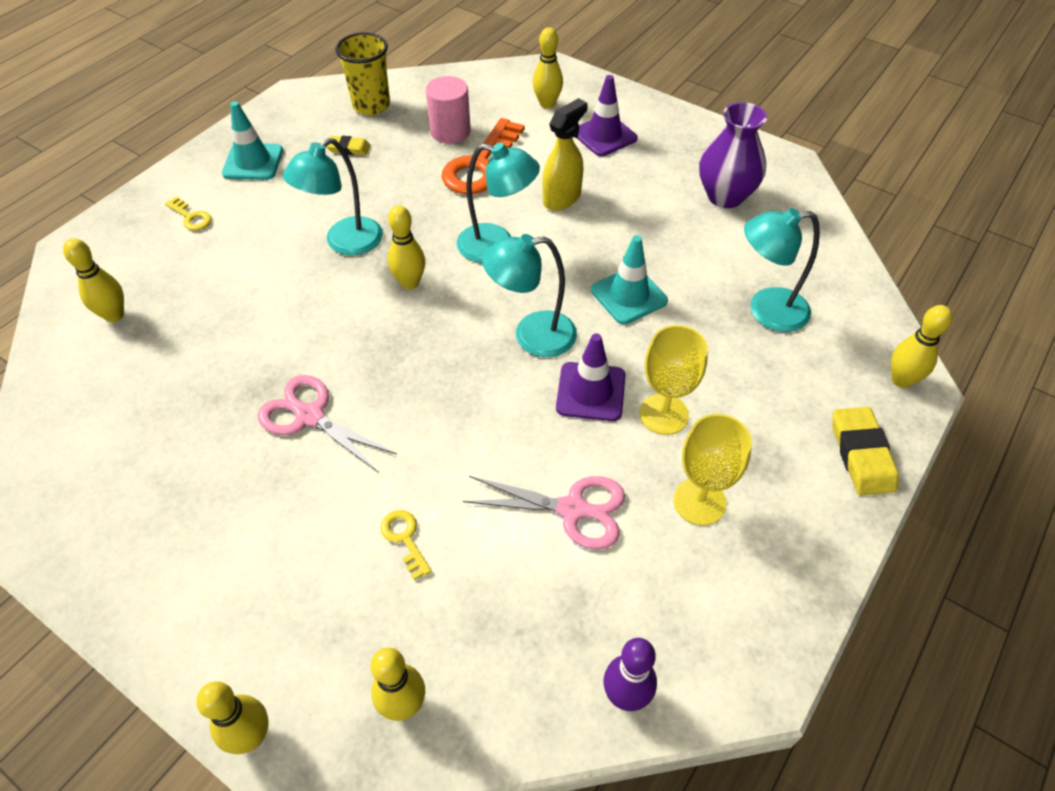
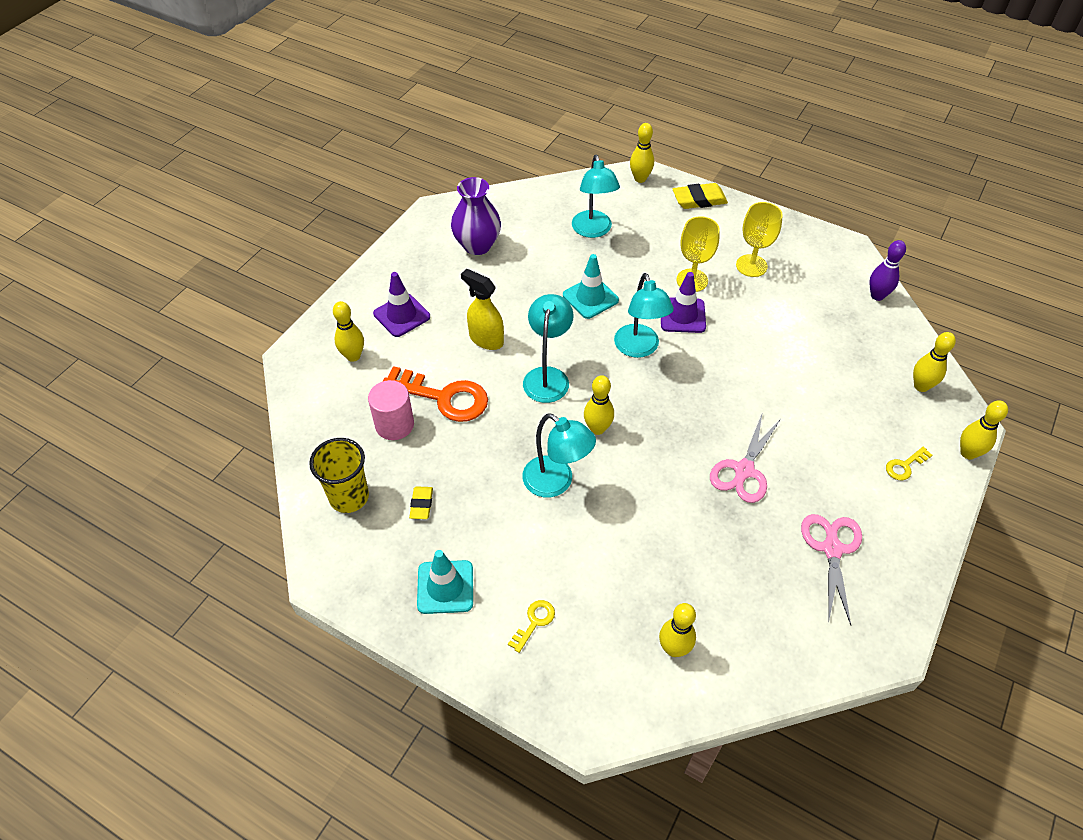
camera: 95 degrees left, 0 degrees up
yellow key [381,510,432,580] -> yellow key moved to [886,447,932,480]
pink scissors [463,476,625,550] -> pink scissors moved to [801,514,862,625]

